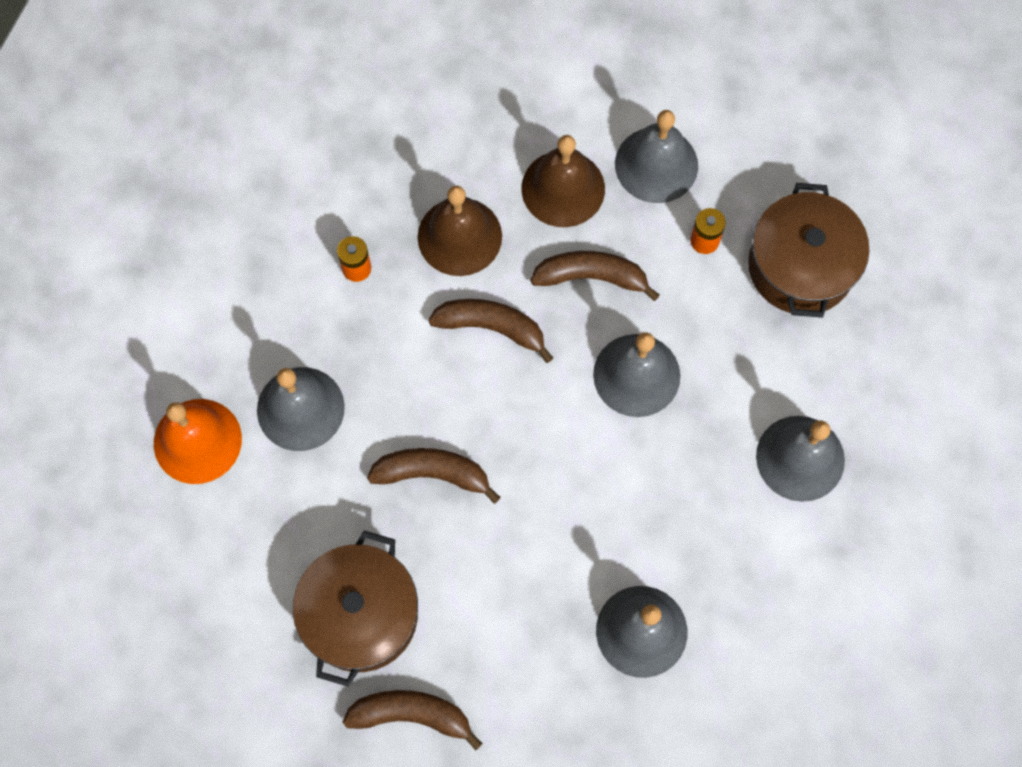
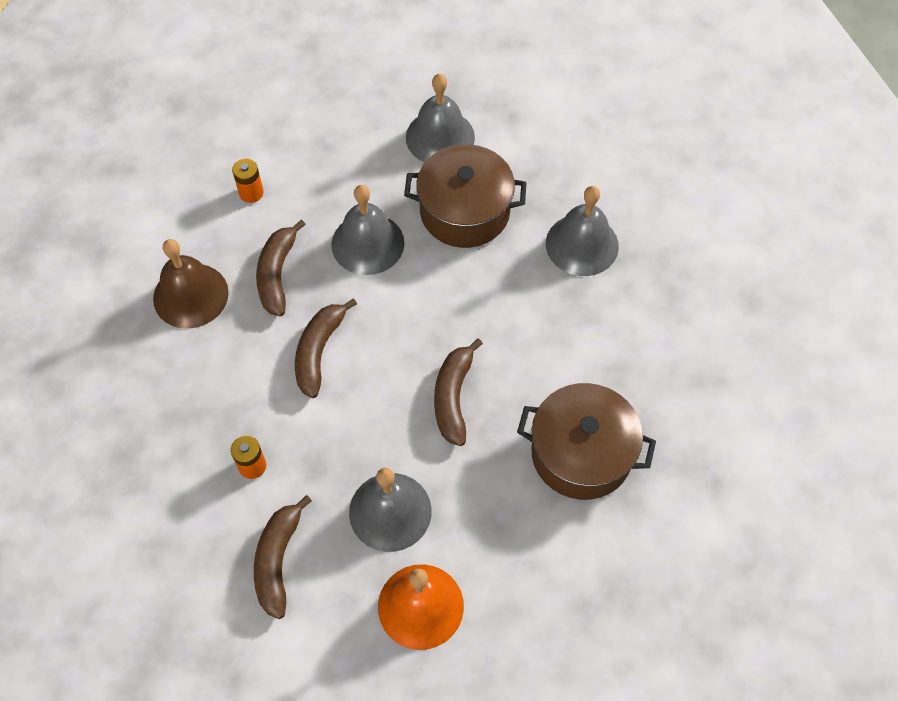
camera: 90 degrees left, 10 degrees down
brown banana [343,690,483,750] -> brown banana moved to [254,495,312,619]
brown bell [418,186,502,276] -> none
grey bell [615,110,698,203] -> none
brown pot [748,183,869,318] -> brown pot moved to [404,144,527,248]

